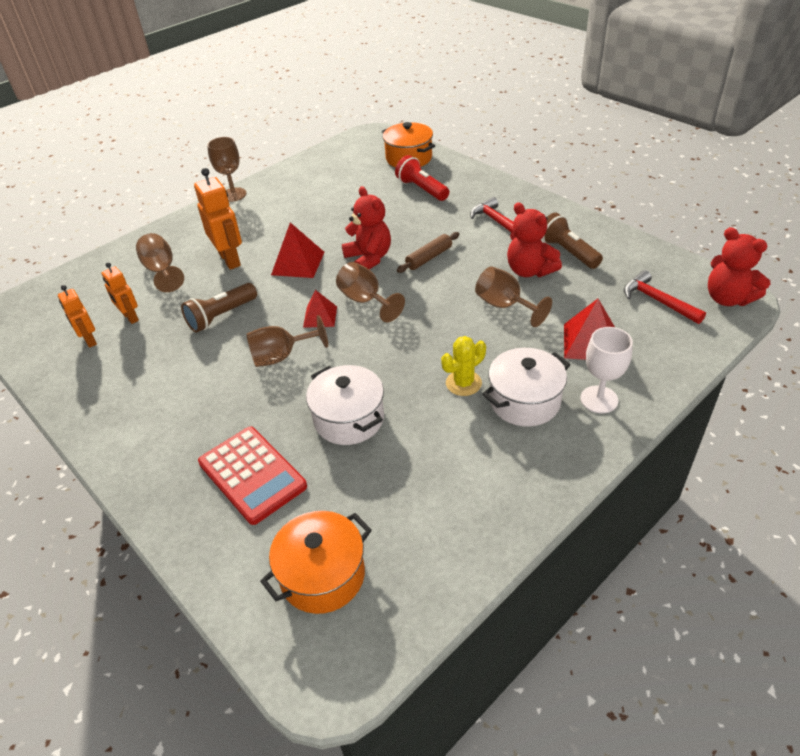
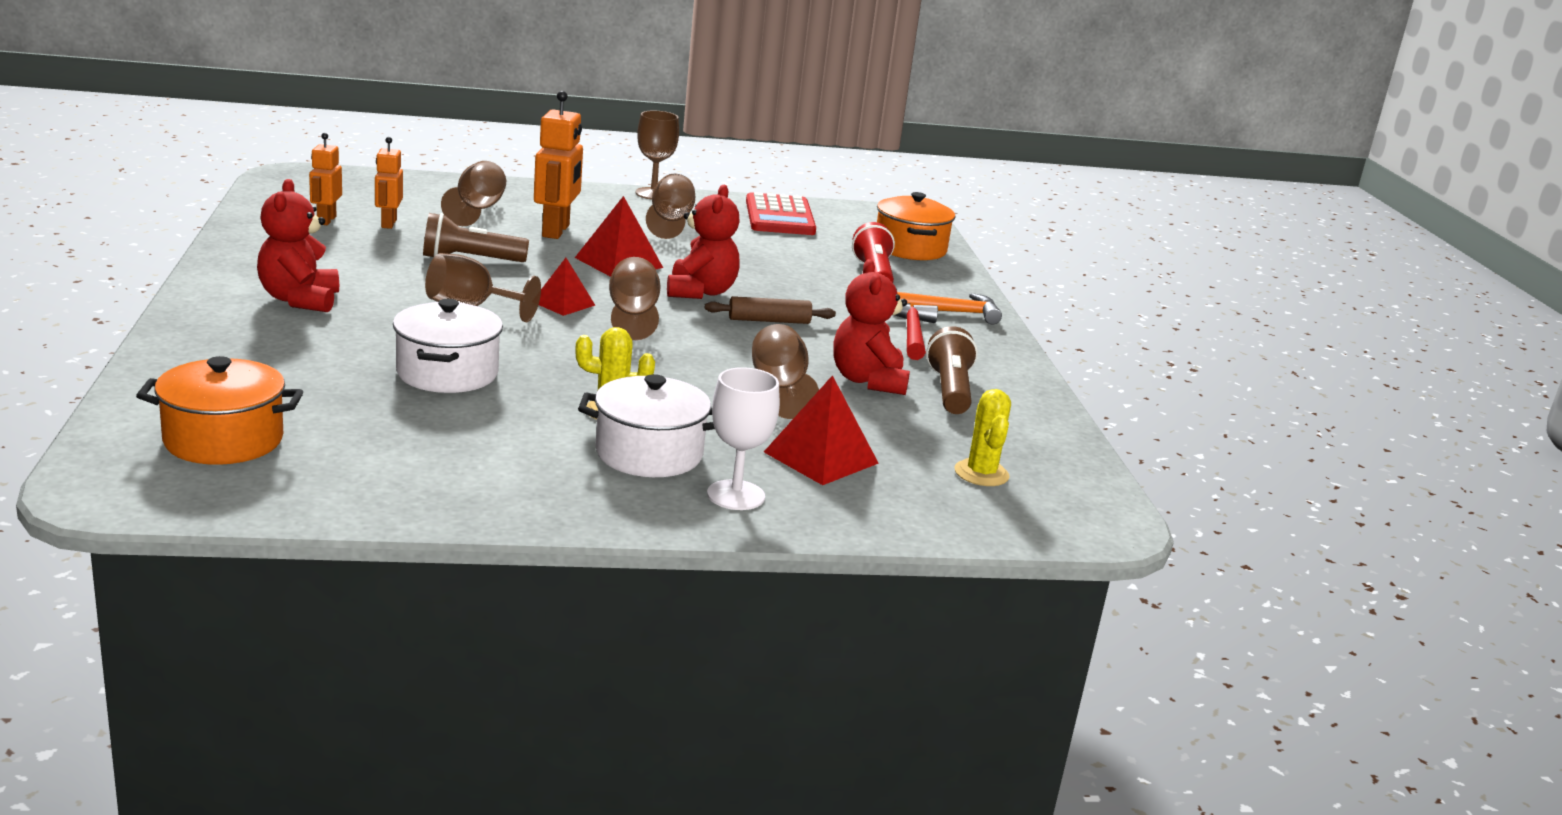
camera: 30 degrees right, 20 degrees down
red calculator [198,427,307,525] -> red calculator moved to [746,192,816,235]
red hammer [624,270,706,324] -> yellow cactus [955,389,1011,486]
red teddy bear [708,227,770,306] -> red teddy bear moved to [257,179,339,312]
none -> brown goblet [646,173,695,239]
none -> orange hammer [897,292,1002,324]

